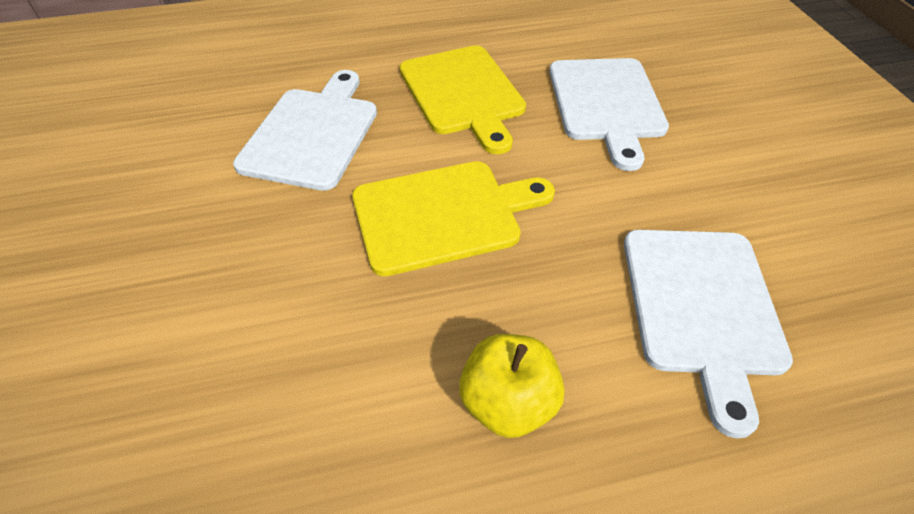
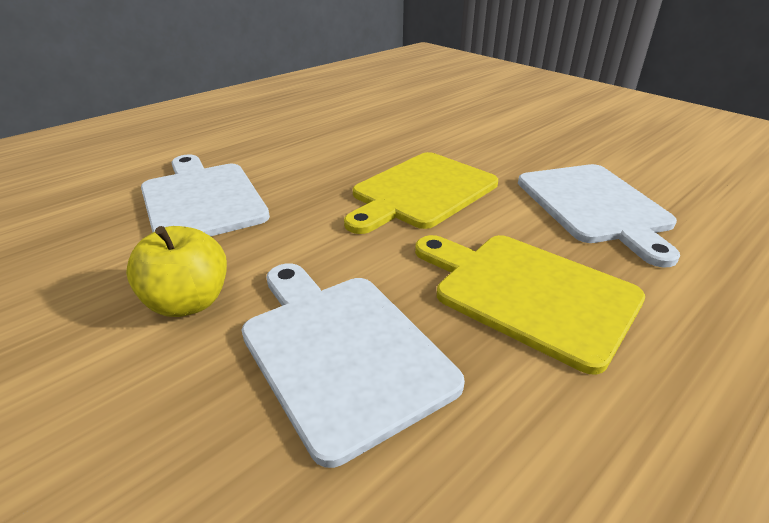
camera: 150 degrees right, 15 degrees down
yellow apple [459,334,565,438] -> yellow apple moved to [126,226,227,317]

